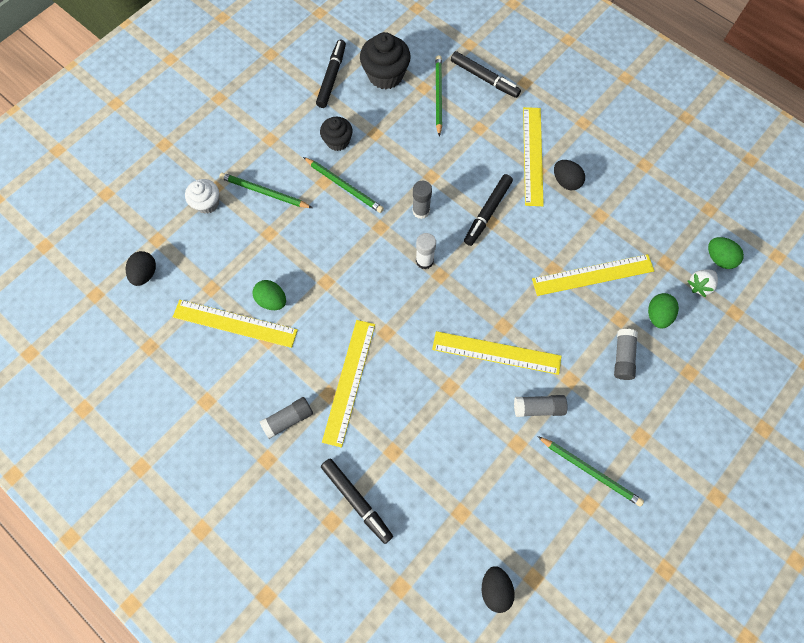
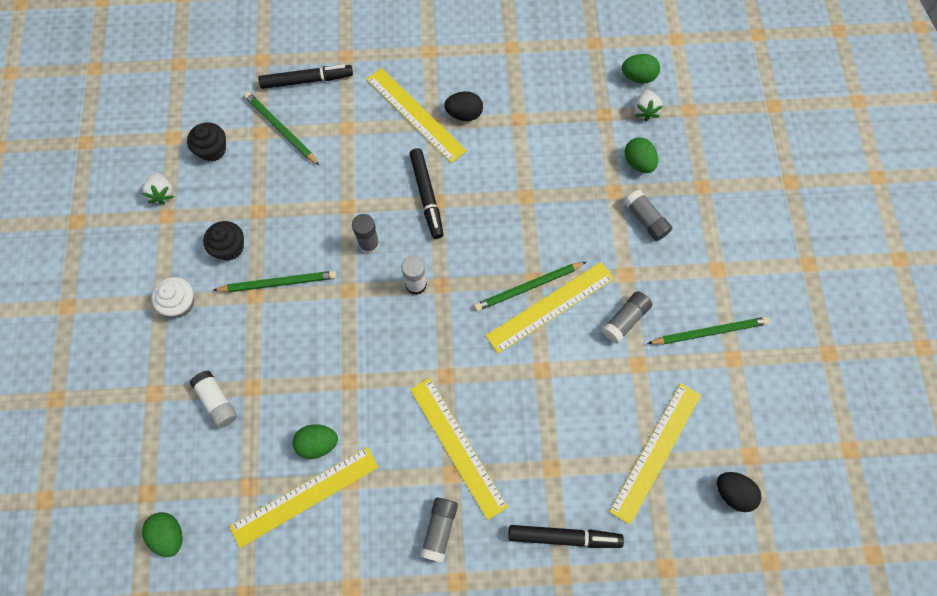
camera: 45 degrees left, 0 degrees up
black egg [126,251,156,286] -> green egg [142,512,183,557]
white cupcake [185,179,219,214] -> white cupcake moved to [152,277,195,317]
green pencil [219,173,313,208] -> green pencil moved to [474,262,586,311]
black marker [316,39,346,108] -> white strawberry [142,173,174,205]
black cupcake [360,32,411,89] -> black cupcake [187,122,226,162], size x0.63
yellow ruler [532,254,654,296] -> yellow ruler moved to [609,383,701,525]
none -> white glue stick [190,371,237,428]

